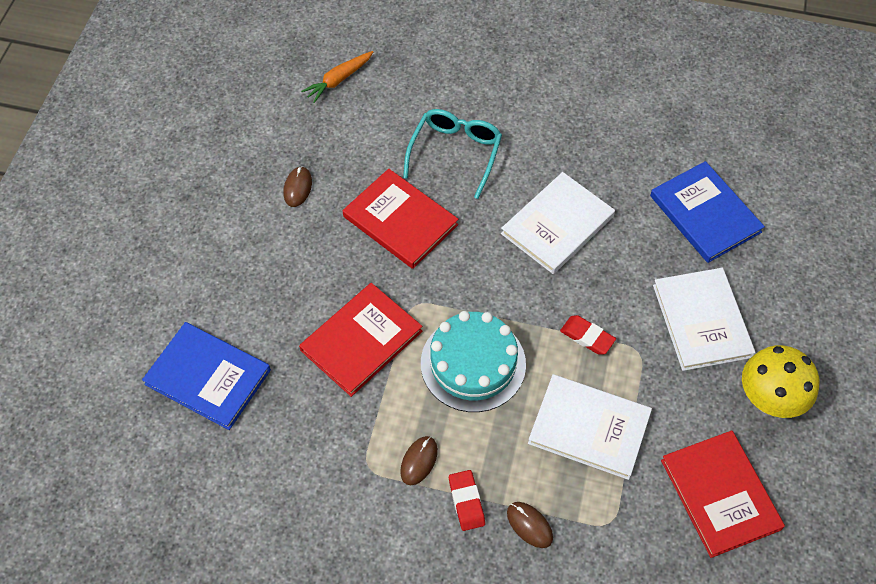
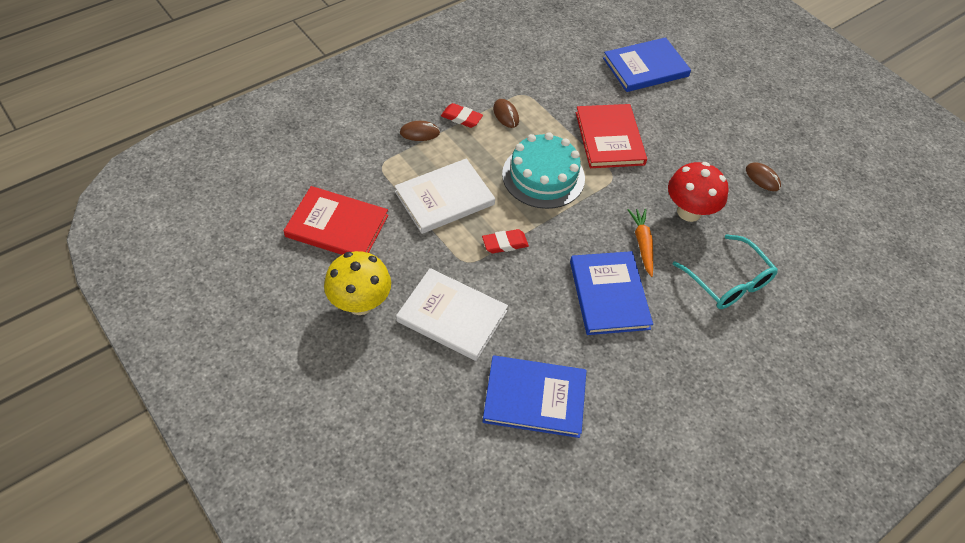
camera: 125 degrees right, 5 degrees down
orange carrot [301,51,373,103] -> orange carrot moved to [628,209,653,277]
red book [343,169,458,269] -> red mushroom [668,162,728,222]
white book [501,172,615,274] -> blue book [570,251,653,335]

